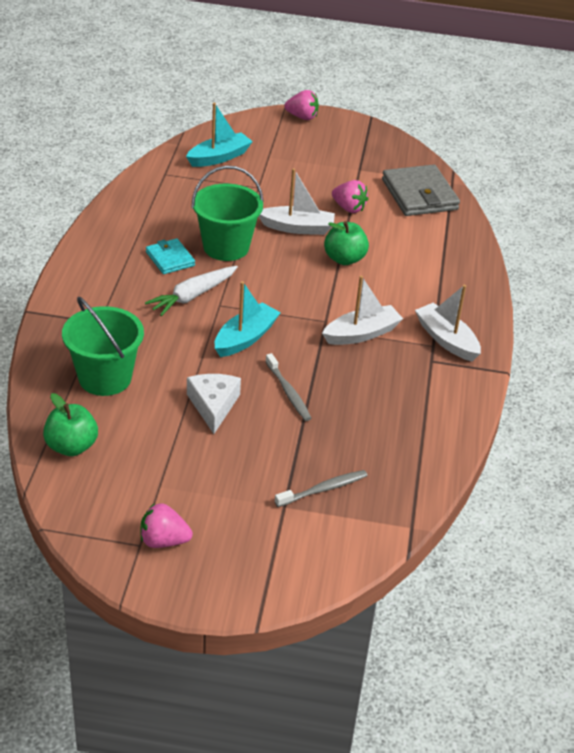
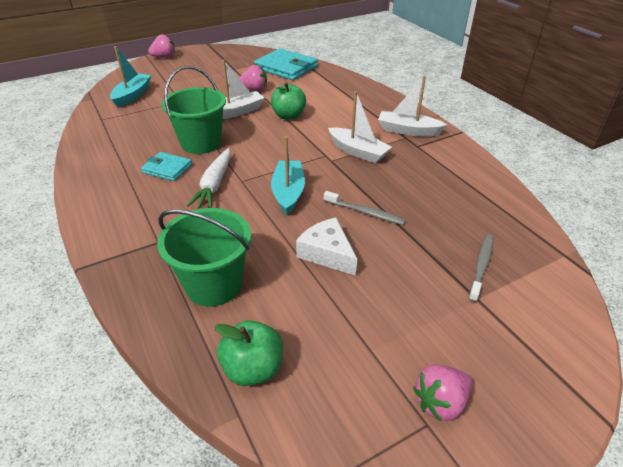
camera: 35 degrees left, 0 degrees up
white boat [322,276,403,345] -> white boat turned 105 degrees clockwise [328,91,392,163]
grey wallet [382,165,460,216] -> turquoise wallet [254,48,318,80]

